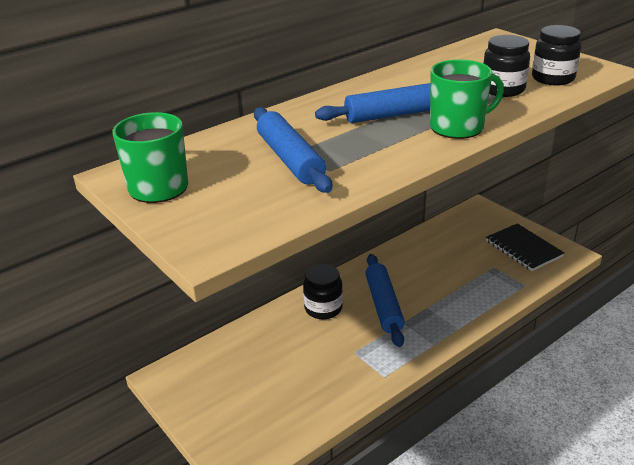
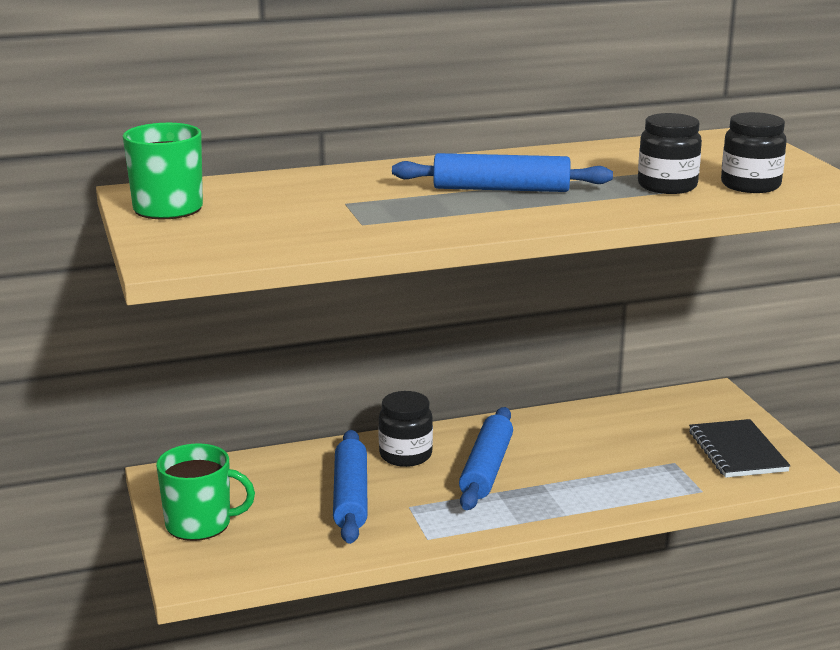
camera: 20 degrees right, 10 degrees down
blue rolling pin [254,107,332,193] -> blue rolling pin moved to [333,430,368,544]
green mug [430,59,504,139] -> green mug moved to [156,443,255,541]

